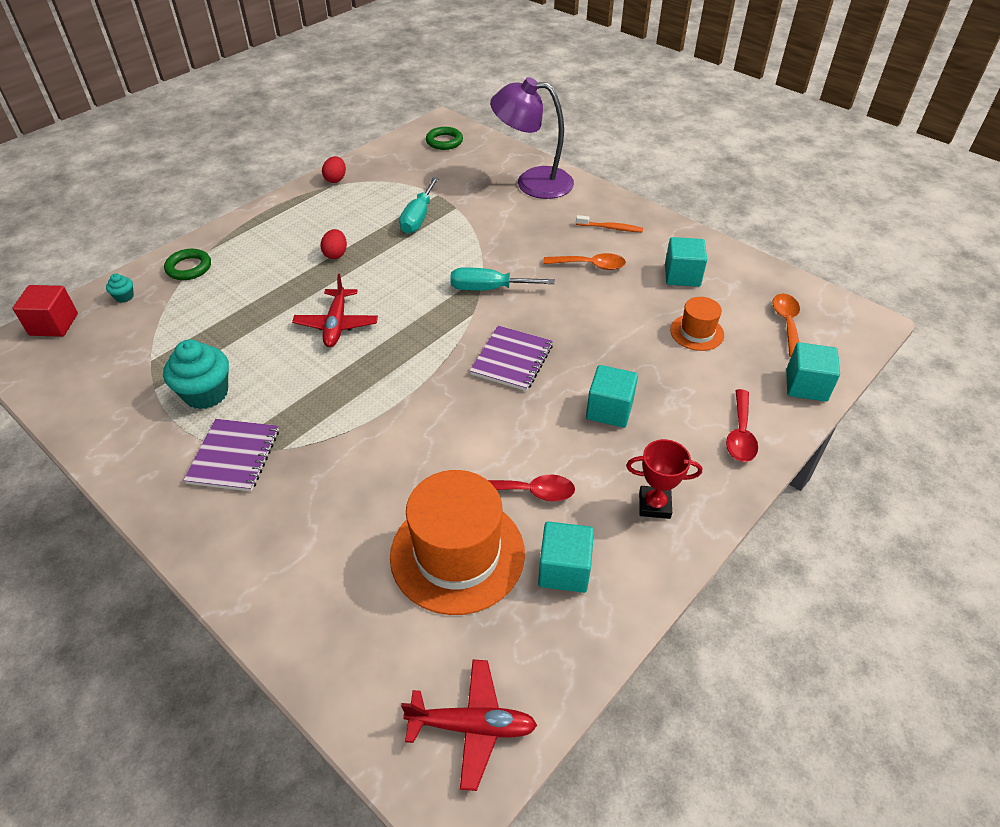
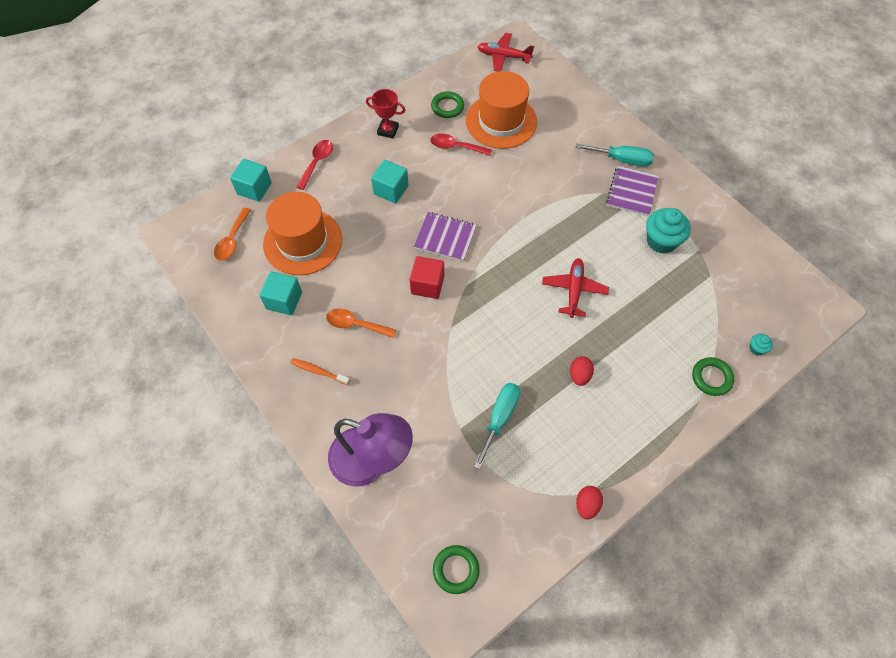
camera: 170 degrees left, 15 degrees up
red cube [13,285,78,337] -> red cube moved to [410,256,444,299]
turquoise screwdriver [450,267,555,290] -> turquoise screwdriver moved to [575,143,654,167]
purple notebook [470,325,553,391] -> purple notebook turned 75 degrees clockwise [414,212,477,262]
turquoise cube [538,521,594,593] -> green ring [431,91,464,118]
orange hat [670,297,724,351] -> orange hat [263,192,342,275], size x1.97

